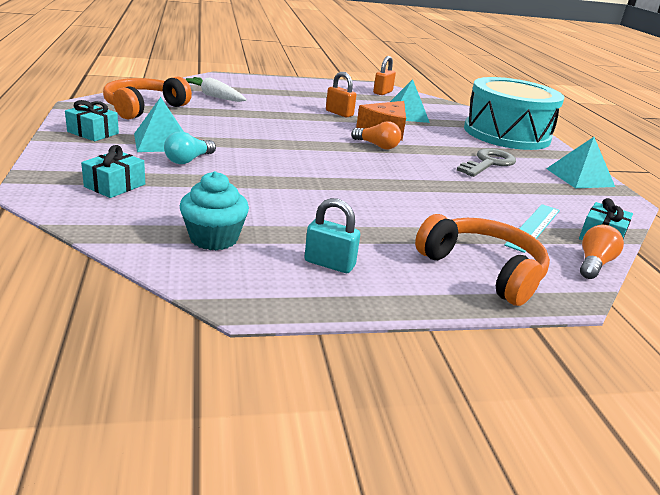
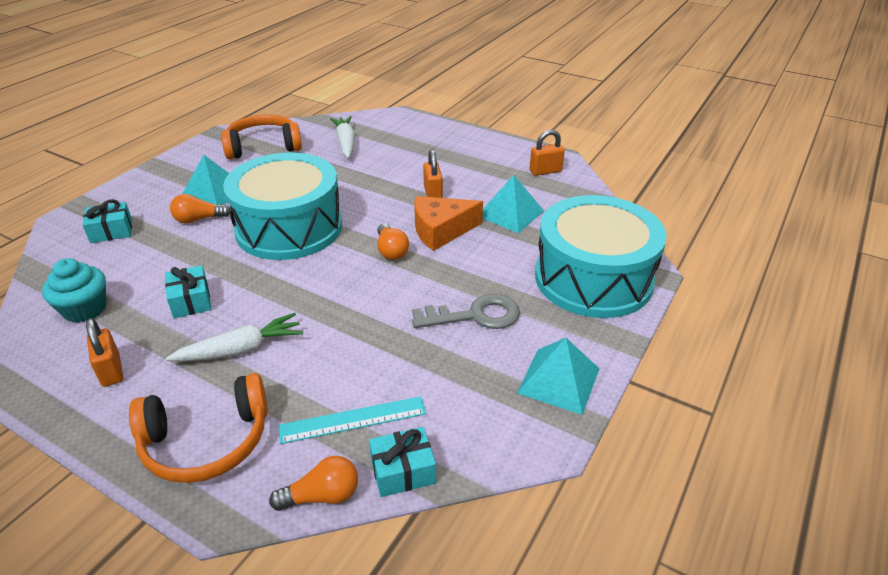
camera: 45 degrees right, 10 degrees up
turquoise gift [65,100,119,141] -> turquoise gift moved to [165,265,211,318]
turquoise light bulb [164,131,216,164] -> orange light bulb [170,194,230,223]
turquoise padlock [304,198,360,273] -> orange padlock [86,318,123,387]
orange headphones [415,214,550,306] -> orange headphones turned 75 degrees clockwise [129,373,268,483]
none -> white carrot [166,313,303,362]
none -> turquoise drum [223,152,342,260]

